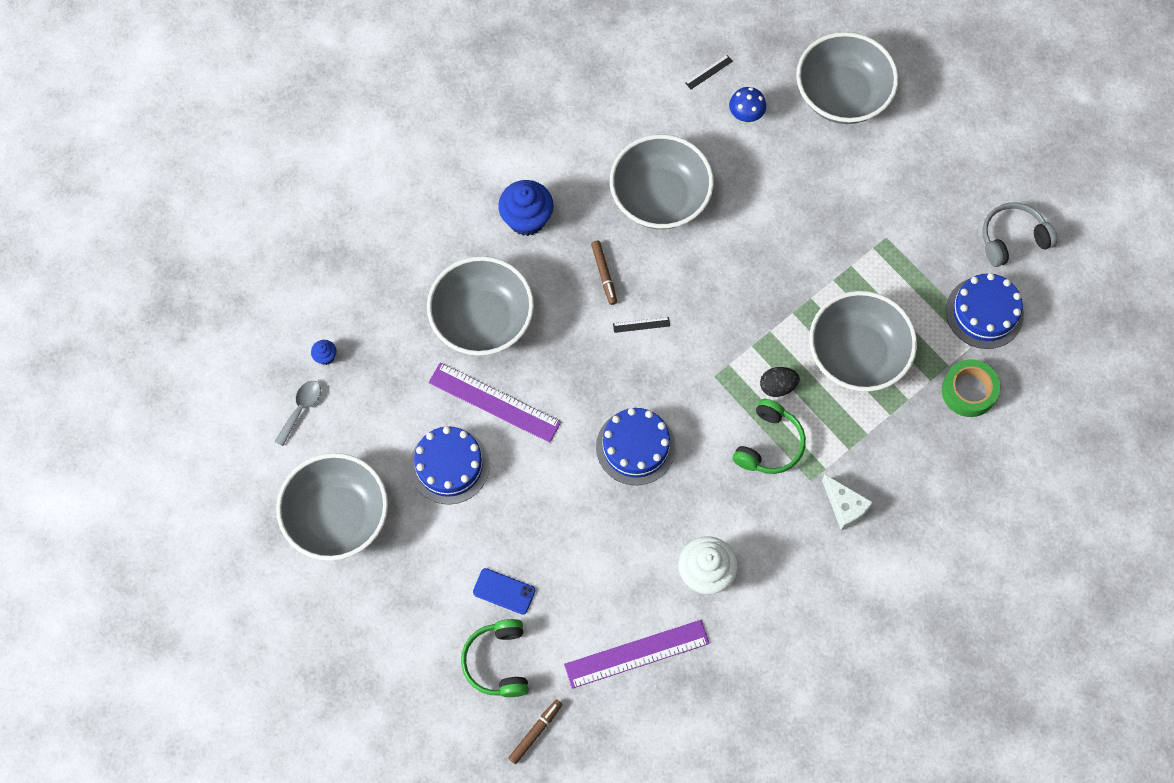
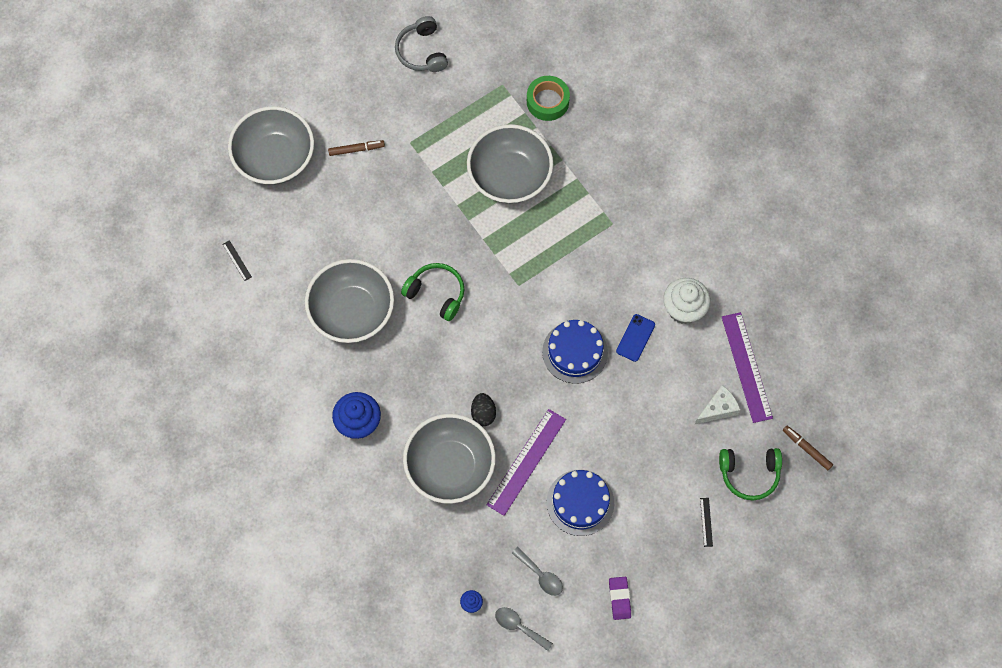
camera: 85 degrees left, 0 degrees up
grey bowl [276,453,388,561] -> purple eraser [609,577,631,620]
blue phone [473,568,535,615] -> blue phone moved to [616,314,655,362]
brown marker [591,240,617,305] -> brown marker moved to [328,140,385,156]
black ruler [613,317,670,333] -> black ruler moved to [700,498,713,547]
blue mushroom [729,87,766,123] -> none
green headphones [733,399,806,474] -> green headphones moved to [401,263,464,321]
black egg [760,367,800,397] -> black egg moved to [471,393,496,426]
white cheese [822,475,873,530] -> white cheese moved to [694,385,740,425]
blue cake [946,273,1024,349] -> none
none -> grey spoon [512,547,563,596]

